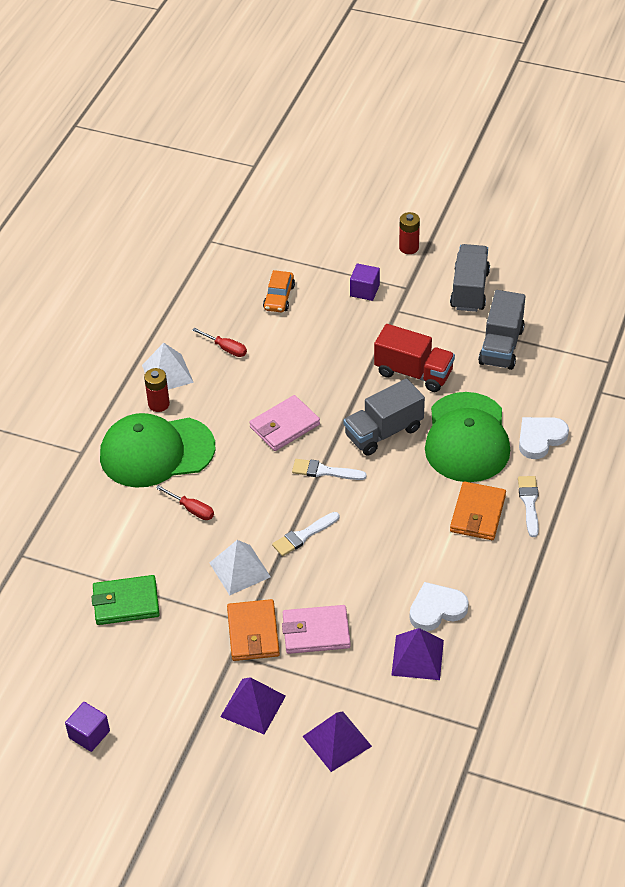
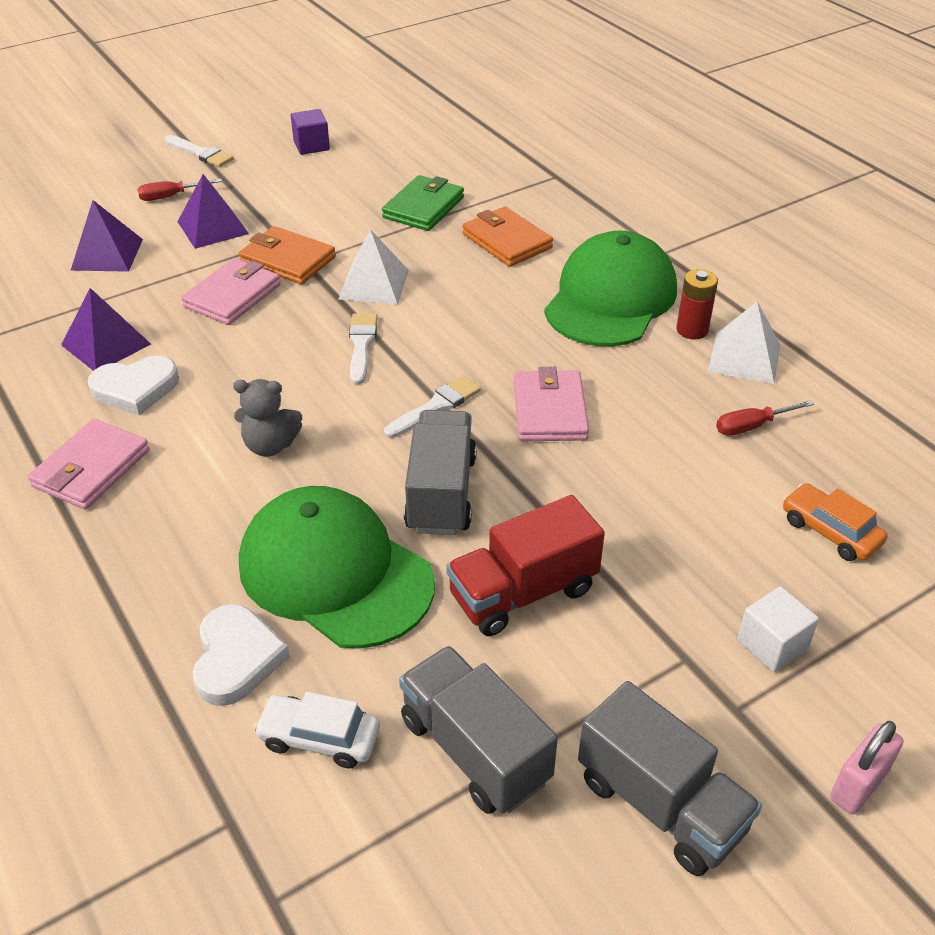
camera: 125 degrees right, 5 degrees down
red screwdriver [156,485,214,520] -> red screwdriver moved to [137,179,222,201]
purple cube [350,264,380,301] -> white cube [737,586,819,672]
red battery [399,212,420,254] -> pink padlock [830,721,903,814]
white heart [410,582,469,631] -> white heart turned 60 degrees clockwise [88,356,179,415]
orange wallet [450,481,506,540] -> orange wallet moved to [462,207,553,267]
white brush [518,476,539,537] -> white brush moved to [165,135,234,167]
none -> pink wallet [28,419,150,510]
none -> grey teddy bear [233,379,302,457]
none -> white car [254,692,380,769]

